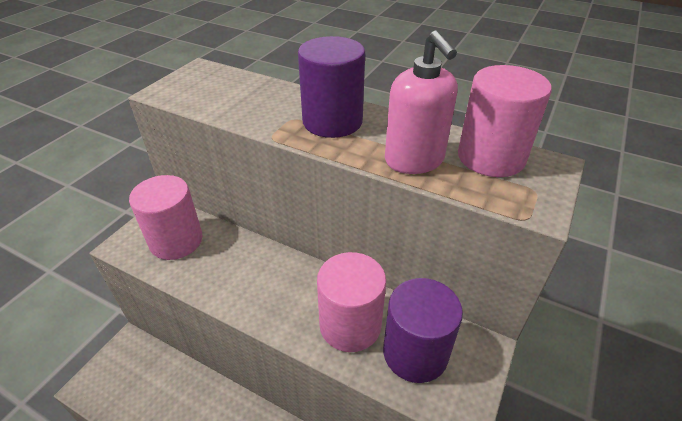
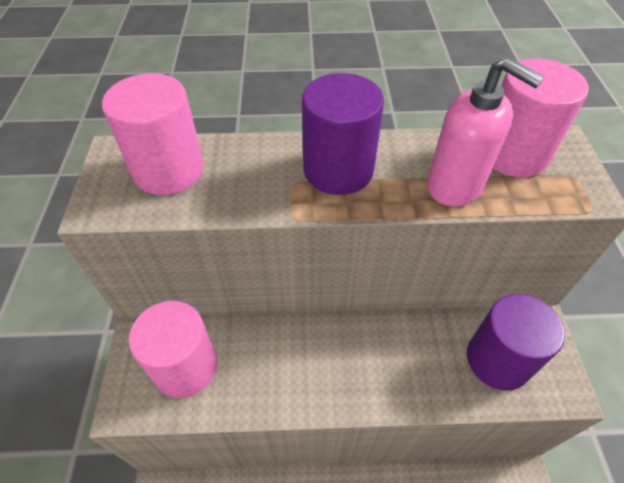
camera: 30 degrees left, 10 degrees up
pink cylinder [317,252,386,352] -> pink cylinder moved to [102,73,204,195]

